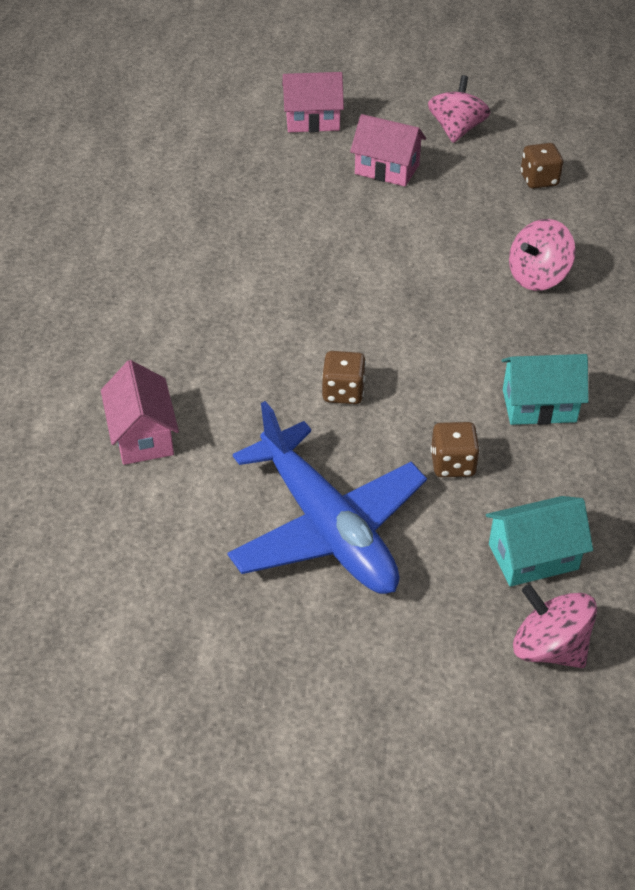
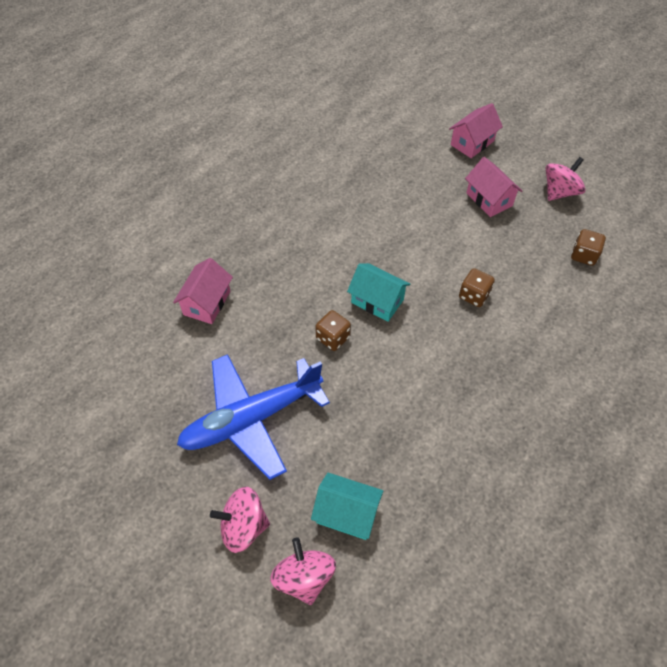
camera: 35 degrees right, 10 degrees up
blue plane [227,401,427,594] -> blue plane turned 60 degrees clockwise [177,354,330,480]
pink house [282,72,344,132] -> pink house turned 75 degrees counterclockwise [449,103,503,158]
brown dice [431,422,480,477] -> brown dice moved to [459,268,495,307]
turquoise house [502,354,589,425] -> turquoise house moved to [347,263,410,322]
pink spinning top [509,219,576,291] -> pink spinning top moved to [210,487,270,553]

